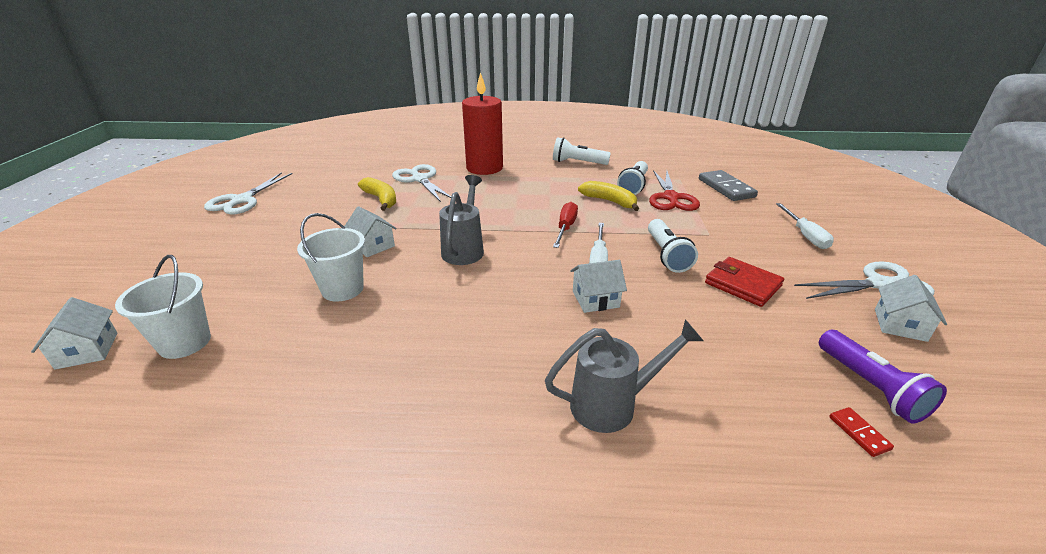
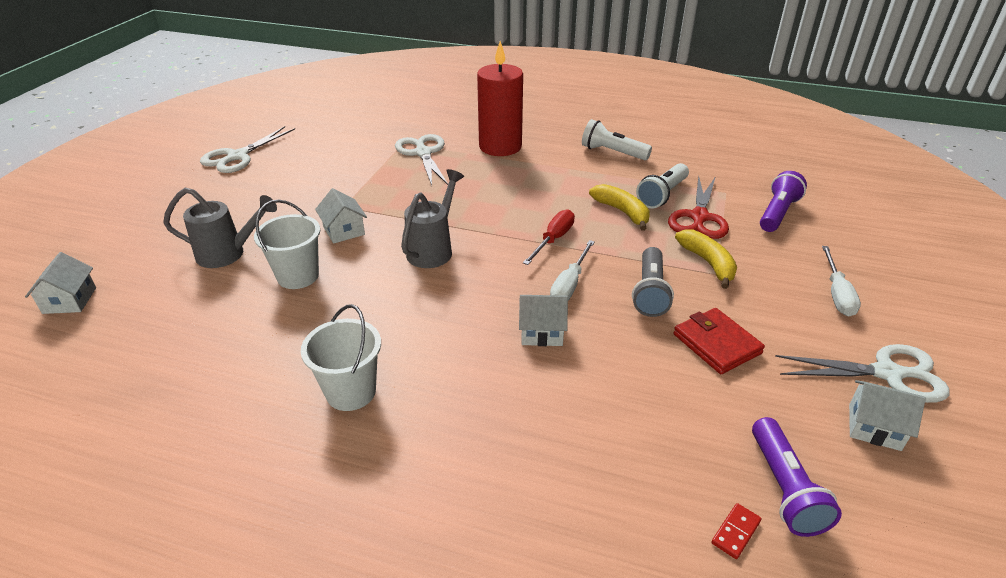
camera: 15 degrees right, 5 degrees up
white bucket [115,255,211,359] -> white bucket moved to [301,304,381,411]
yellow banana [358,177,396,211] -> yellow banana moved to [675,229,737,289]
grey watering can [545,319,704,433] -> grey watering can moved to [163,188,277,268]
white flashlight [648,219,698,273] -> grey flashlight [632,247,674,317]
grey domino [699,170,758,201] -> purple flashlight [760,171,807,232]
red domino [829,407,894,457] -> red domino turned 45 degrees clockwise [712,503,761,559]
white house [875,275,947,342] -> white house turned 75 degrees clockwise [849,380,926,451]

